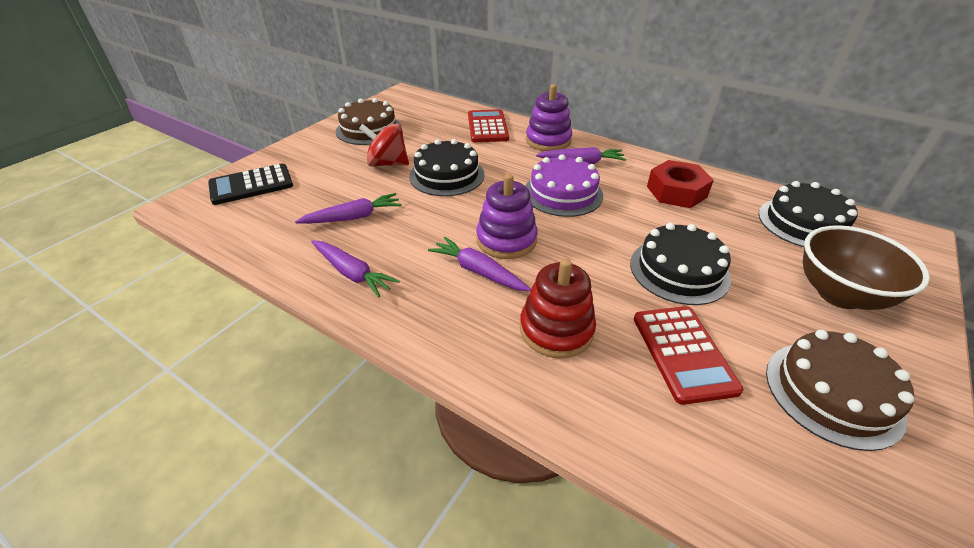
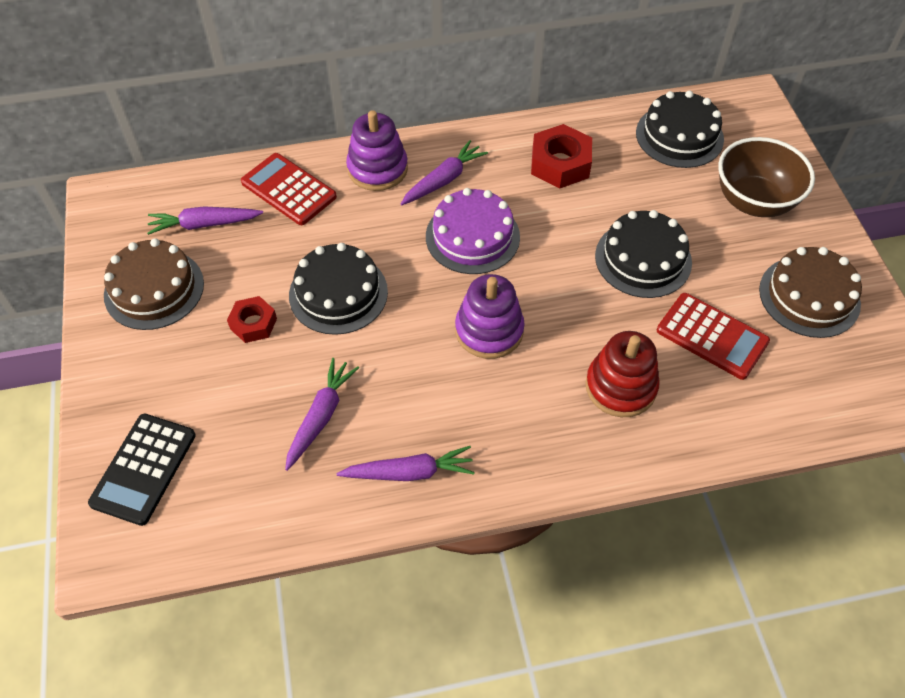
camera: 45 degrees left, 15 degrees up
red spinning top [359,123,409,167] -> red nut [227,296,277,343]
purple carrot [428,237,531,291] -> purple carrot moved to [147,206,263,235]

